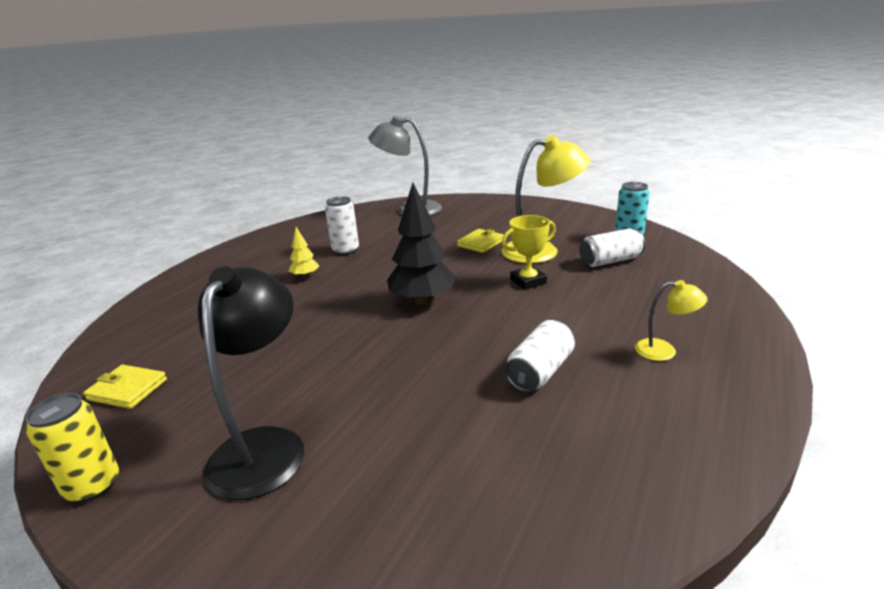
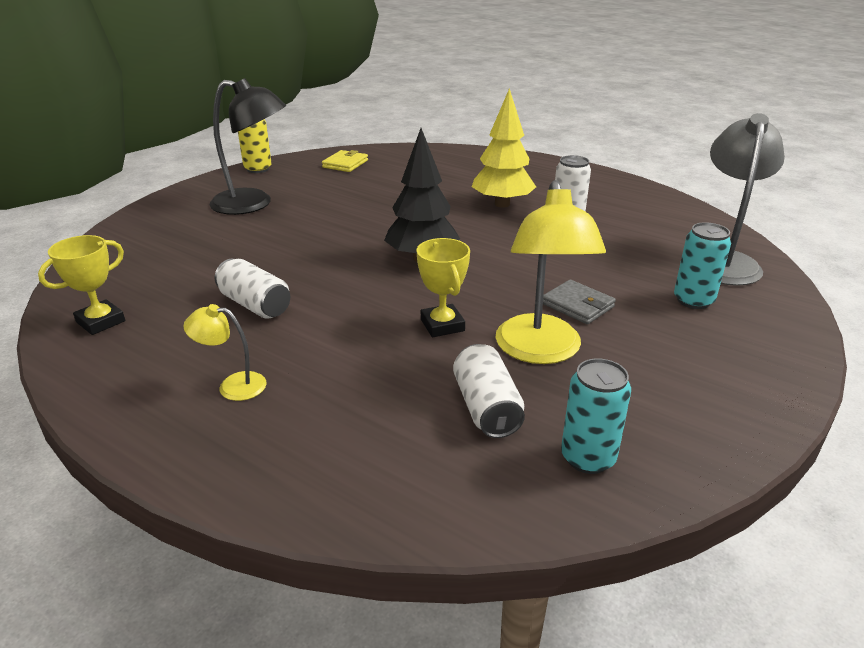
camera: 95 degrees right, 5 degrees up
yellow tree [289,227,319,278] -> yellow tree [472,88,536,208], size x2.03
yellow wallet [457,229,504,253] -> grey wallet [543,280,616,324]
yellow lamp [635,280,707,361] -> yellow lamp turned 75 degrees clockwise [183,304,267,401]
none -> yellow trophy [38,235,125,335]
none -> turquoise can [674,222,731,309]

